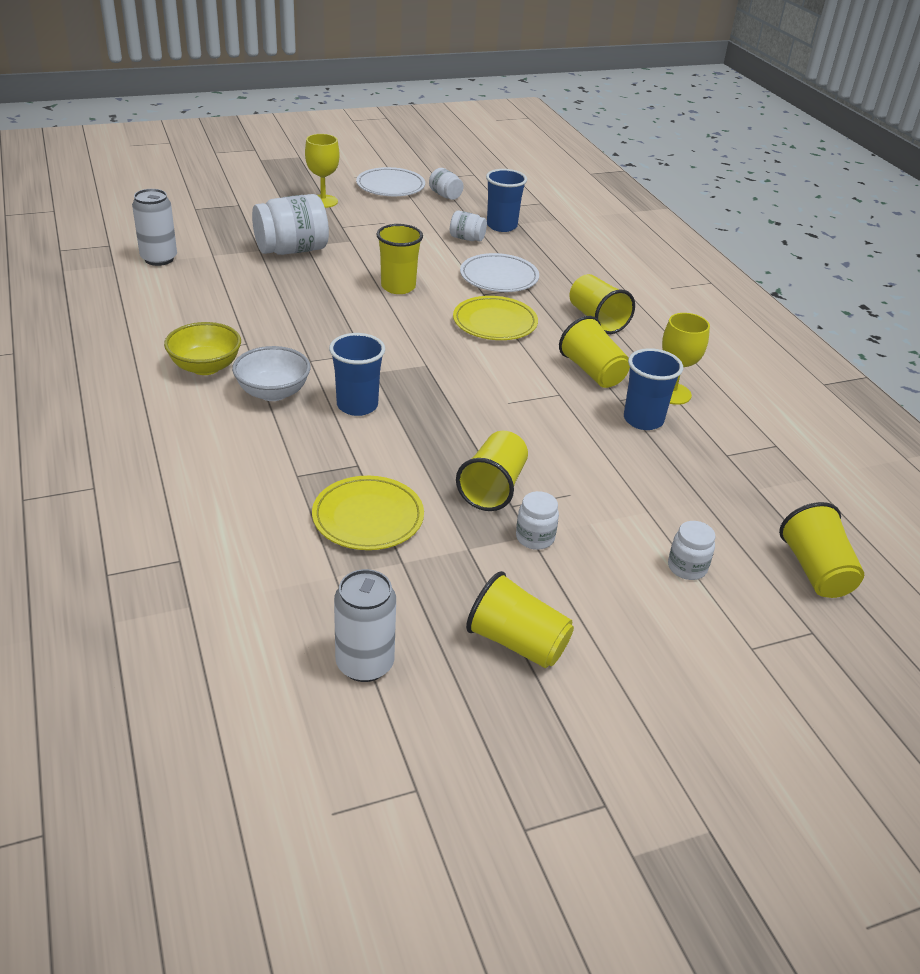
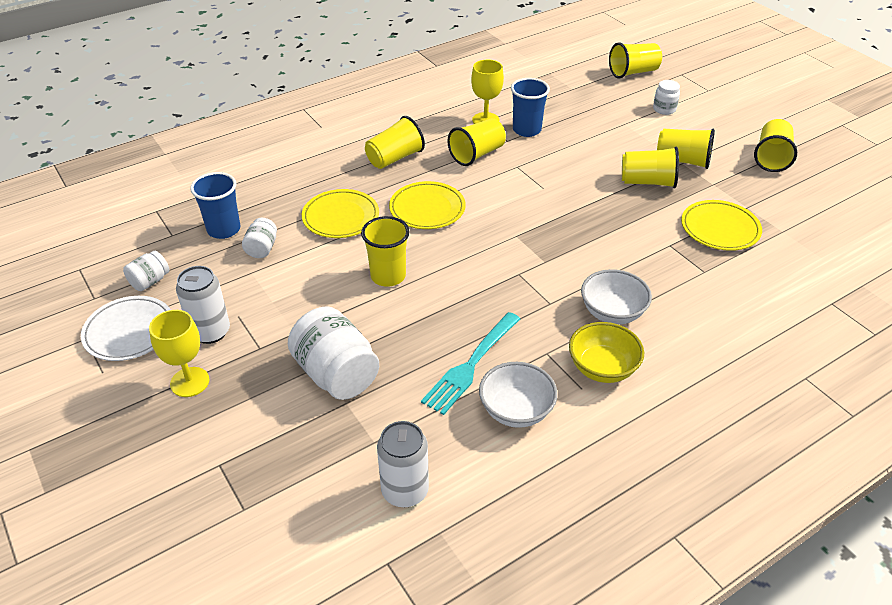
camera: 100 degrees left, 5 degrees up
blue cup [329,333,385,416] -> none
white can [334,569,396,682] -> white can moved to [176,266,230,344]
white plate [460,253,539,292] -> yellow plate [302,189,379,238]
white jar [516,491,559,550] -> yellow cup [657,129,715,169]
none -> turquoise fork [421,312,520,415]
none -> white bowl [479,362,558,428]

